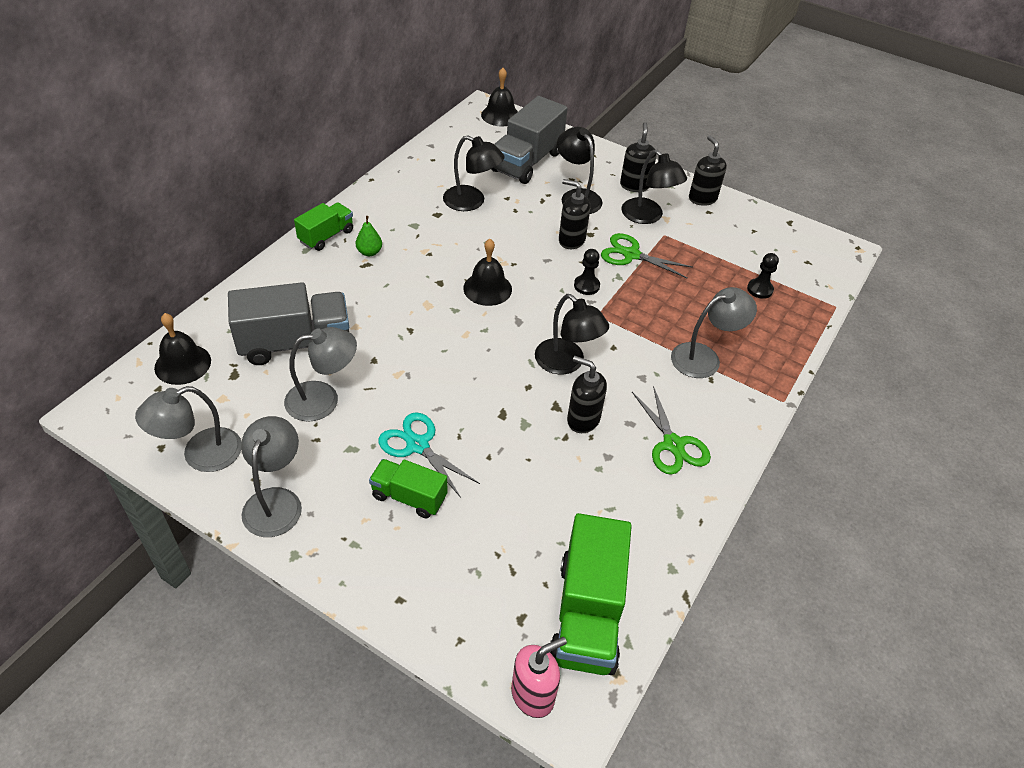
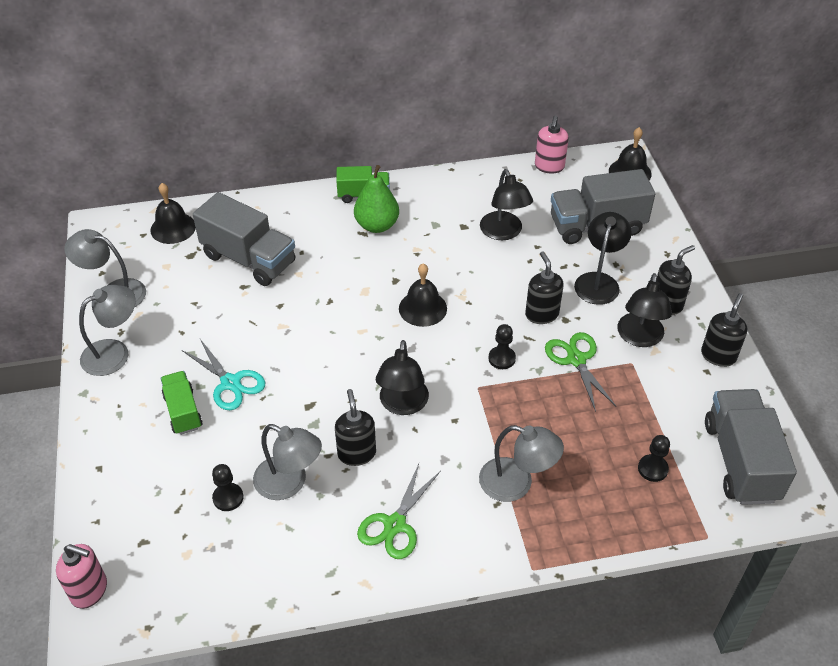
camera: 50 degrees right, 0 degrees up
grey lamp [284,327,357,422] -> grey lamp moved to [253,424,322,500]
green pear [356,216,382,256] -> green pear [354,165,399,233], size x1.80
turquoise scissors [378,412,480,498] -> turquoise scissors turned 135 degrees clockwise [182,339,265,410]
green truck [550,513,632,675] -> none
none -> black pawn [212,464,244,511]
none -> pink soap dispenser [535,115,569,174]
none -> grey truck [705,389,797,505]

